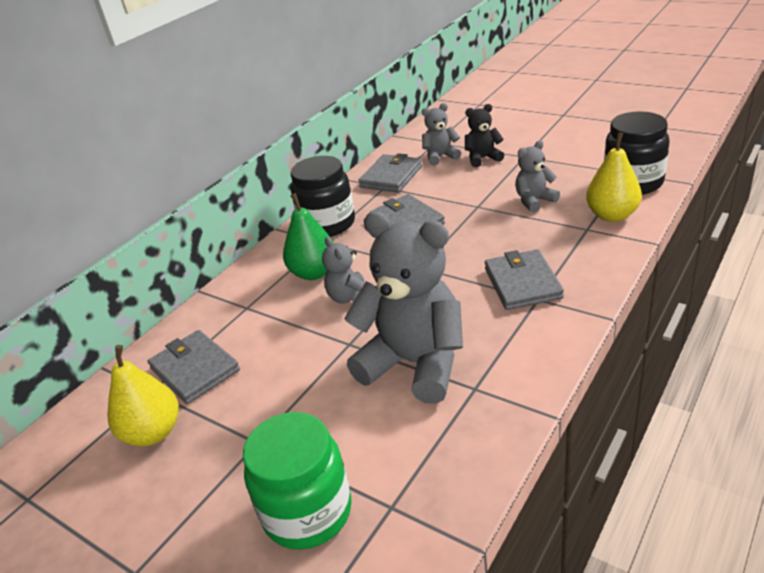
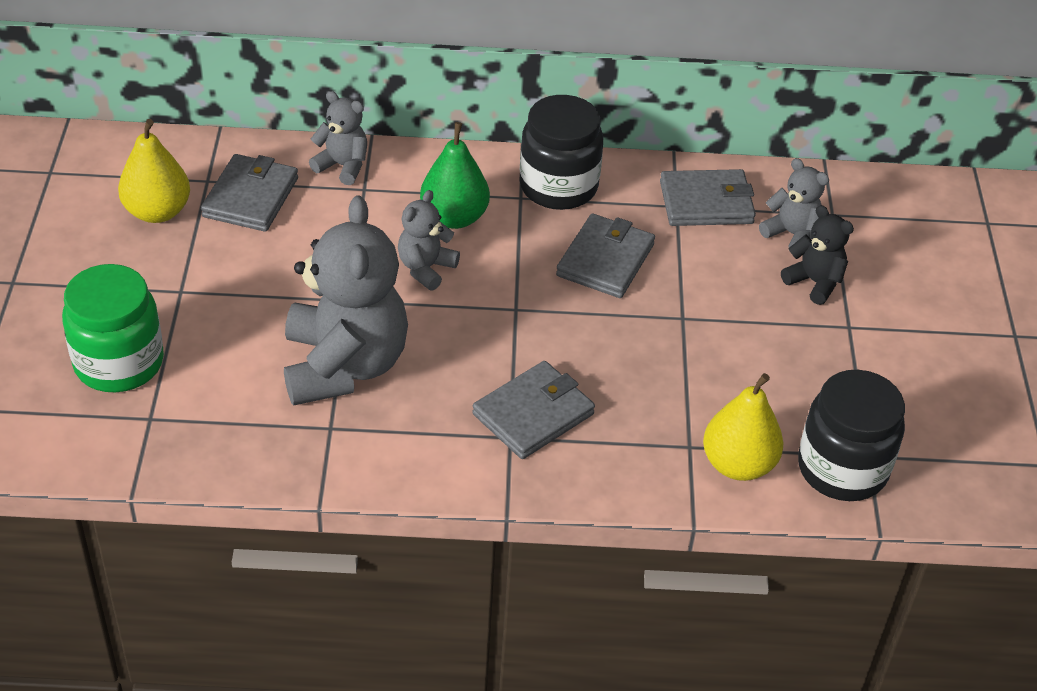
camera: 50 degrees right, 10 degrees up
grey teddy bear [515,140,560,212] -> grey teddy bear moved to [309,91,367,185]

